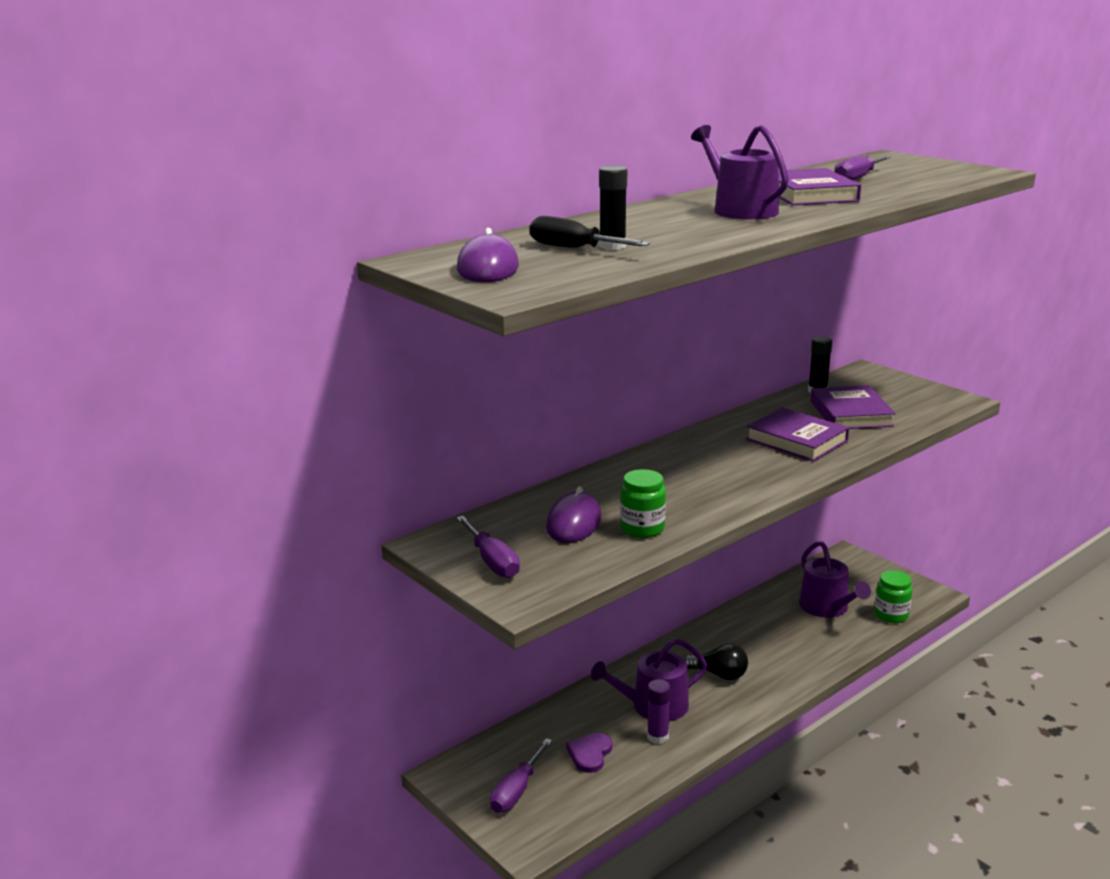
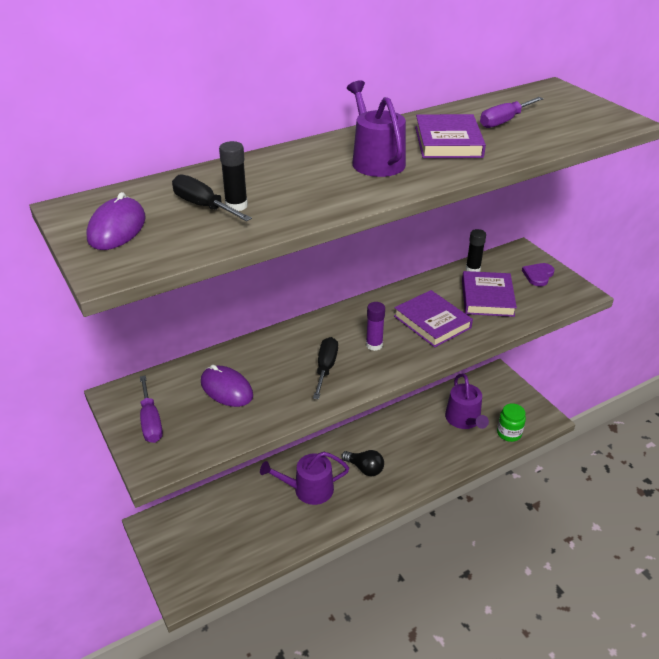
camera: 10 degrees right, 15 degrees up
purple screwdriver [490,738,552,813] -> none
purple mouse [546,487,601,543] -> purple mouse turned 75 degrees counterclockwise [201,365,253,407]
purple heart [566,733,612,773] -> purple heart moved to [522,263,555,286]
green jar [620,469,666,538] -> none
purple glue stick [647,679,671,744] -> purple glue stick moved to [366,302,385,351]
none -> black screwdriver [313,337,338,399]

